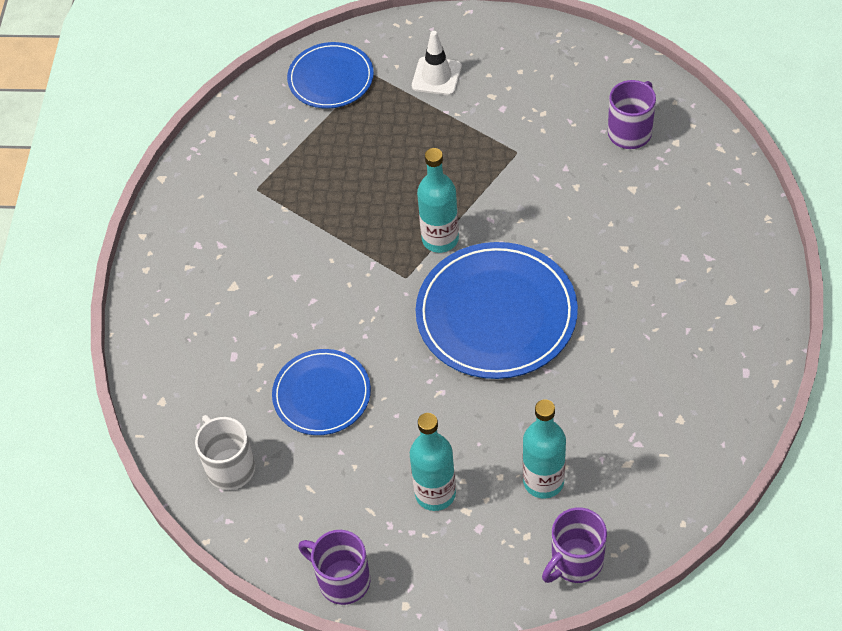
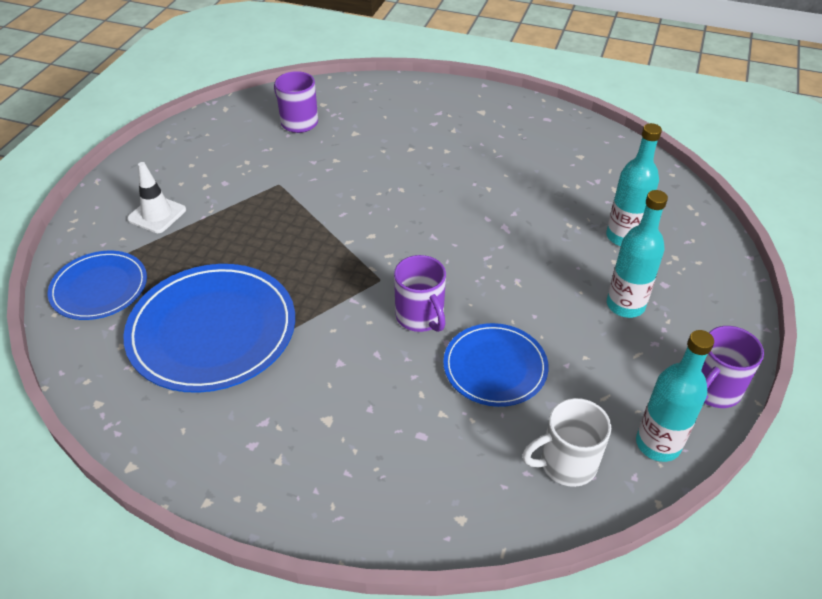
camera: 80 degrees left, 10 degrees down
blue plate [416,242,578,379] -> blue plate moved to [123,264,295,393]
turquoise bottle [417,148,459,253] -> turquoise bottle moved to [636,330,714,462]
purple mug [542,508,607,583] -> purple mug moved to [394,255,446,332]

